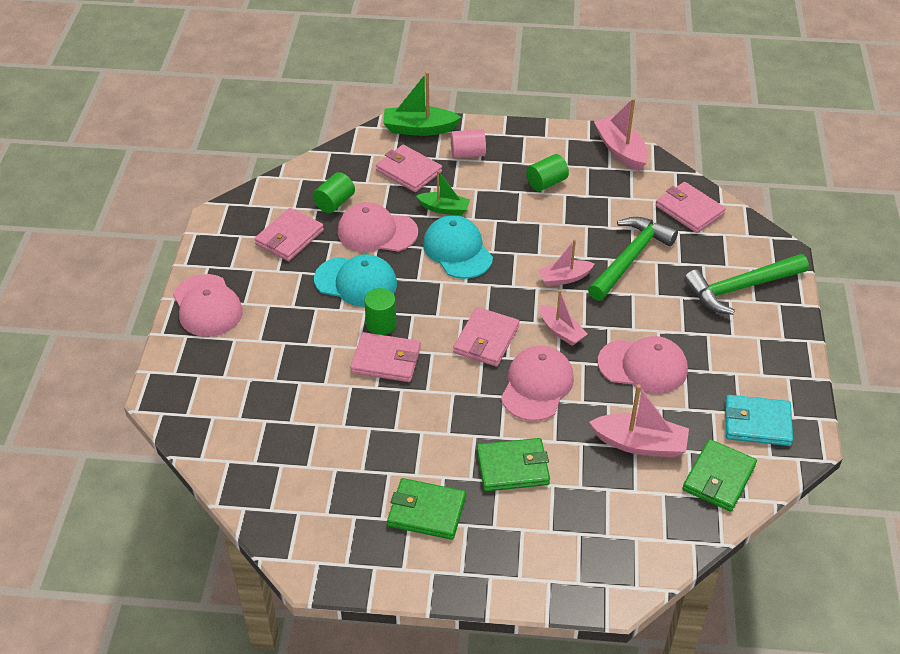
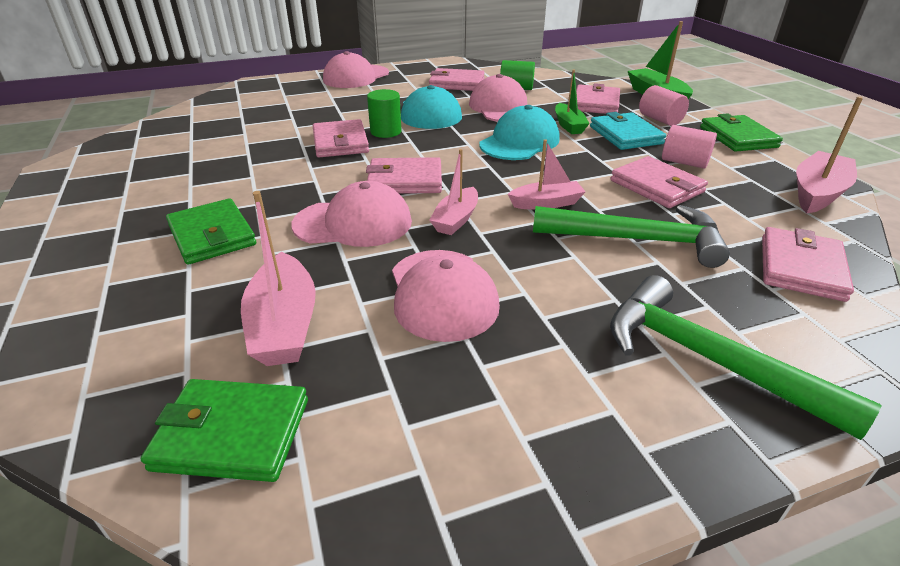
camera: 65 degrees right, 10 degrees down
green wallet [387,478,466,540] -> green wallet moved to [700,114,783,151]
green cylinder [526,154,569,191] -> pink cylinder [662,125,717,169]
pink boat [538,239,594,286] -> pink boat turned 120 degrees clockwise [508,139,586,210]
turquoise wallet [725,395,793,446] -> turquoise wallet moved to [590,112,666,150]
none -> pink wallet [610,156,708,208]

